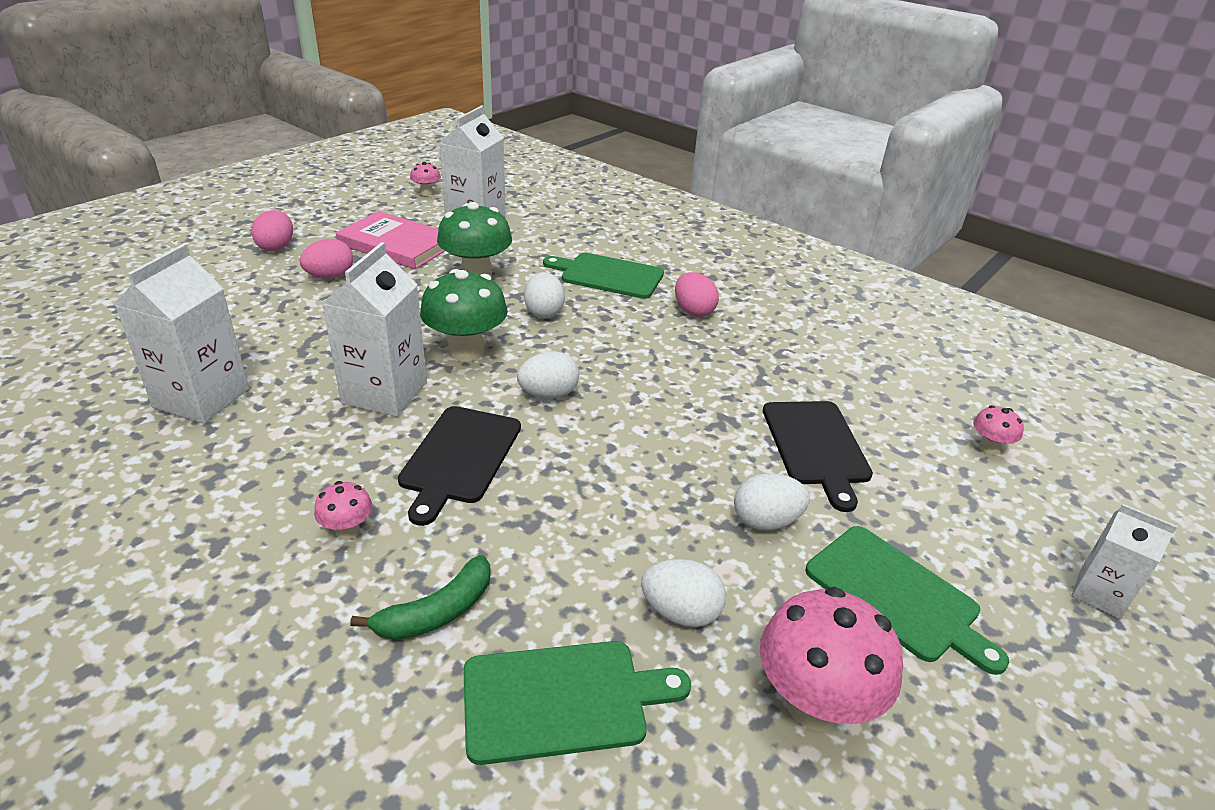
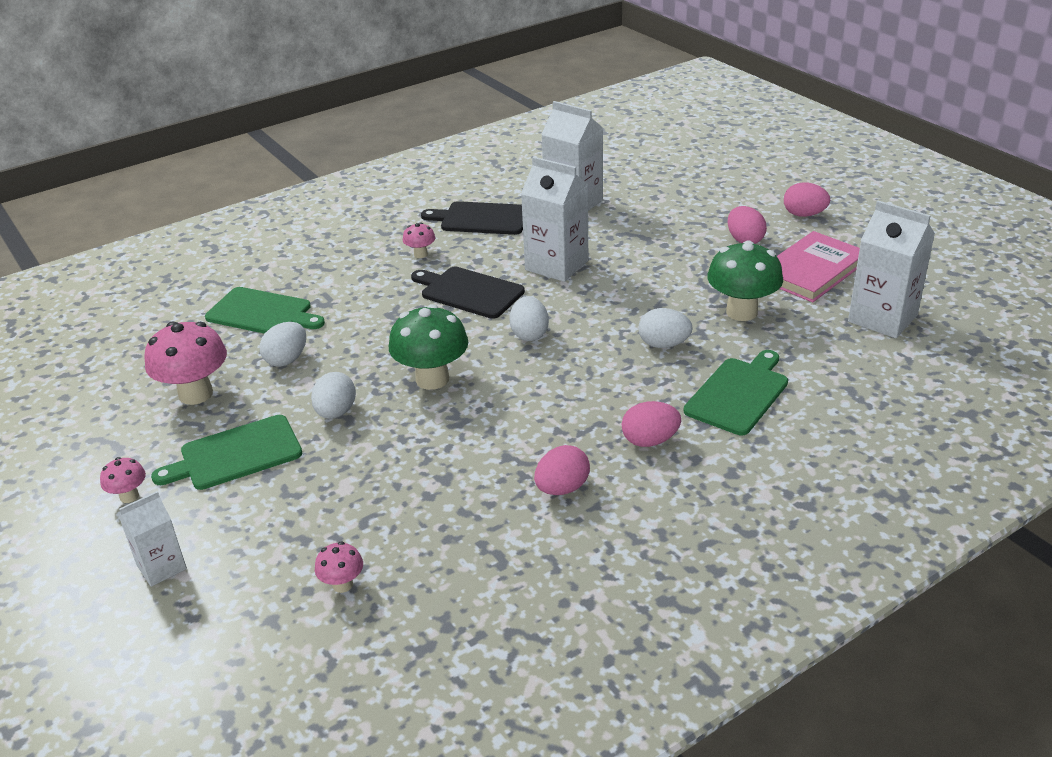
camera: 110 degrees right, 0 degrees up
green banana [350,555,491,640] -> none
pink mushroom [410,162,441,196] -> pink mushroom moved to [100,457,146,503]
green mushroom [420,269,508,362] -> green mushroom moved to [389,304,468,390]
green cutting board [463,641,691,765] -> green cutting board turned 75 degrees counterclockwise [205,287,325,334]
black cutting board [763,401,873,512] -> black cutting board moved to [421,201,523,235]
none -> pink egg [534,445,590,495]

